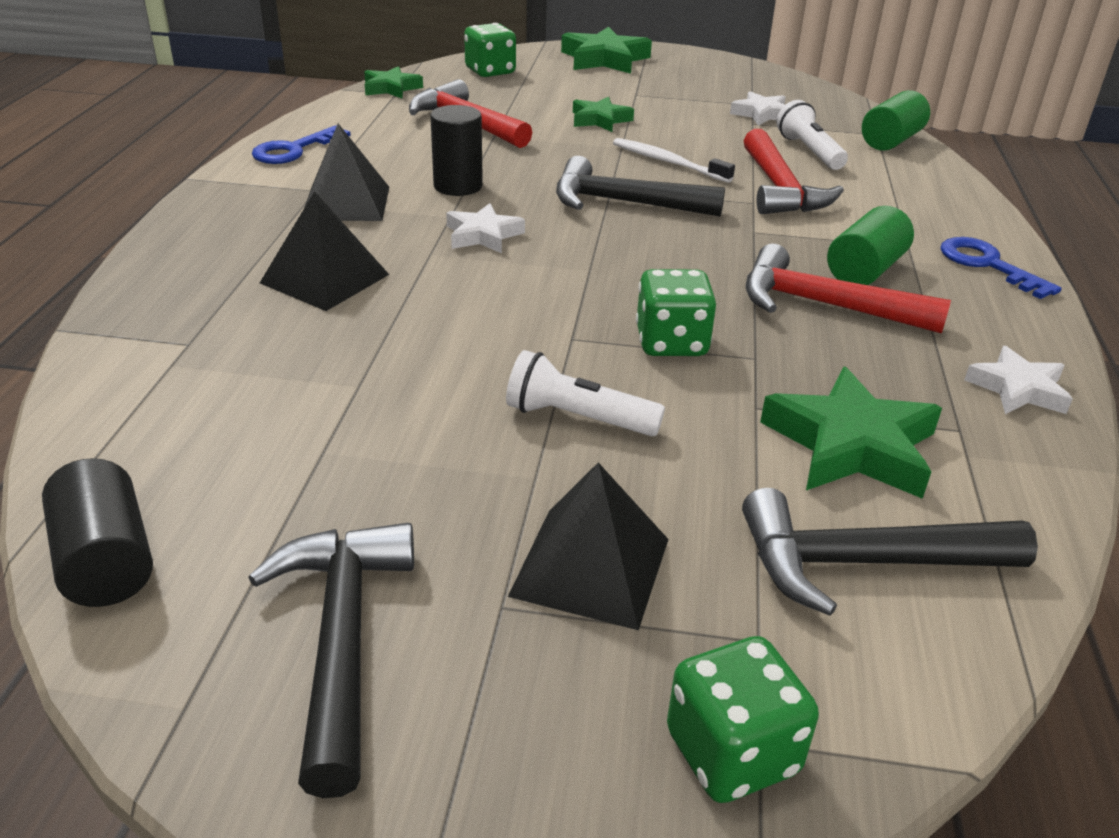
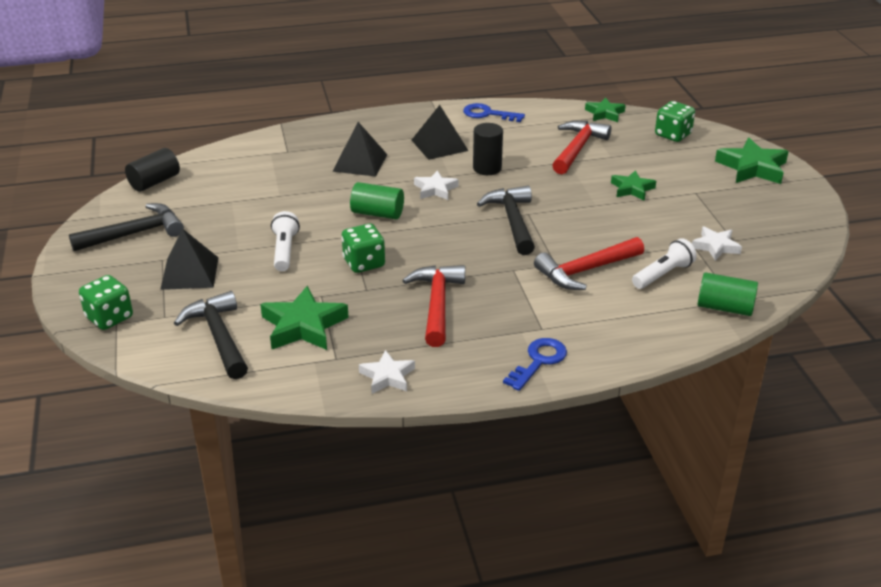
camera: 70 degrees right, 0 degrees up
white toothbrush [613,138,735,183] -> none
green cylinder [827,206,914,285] -> green cylinder moved to [350,182,404,219]

